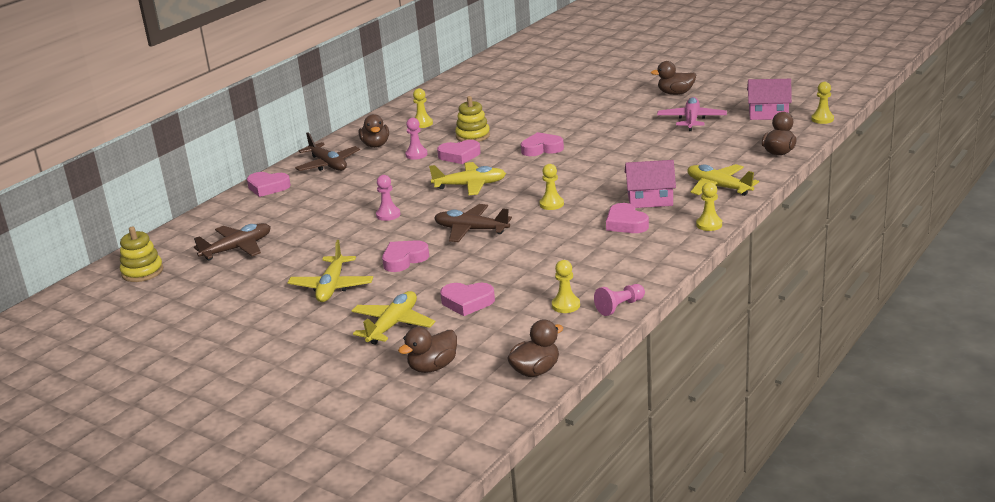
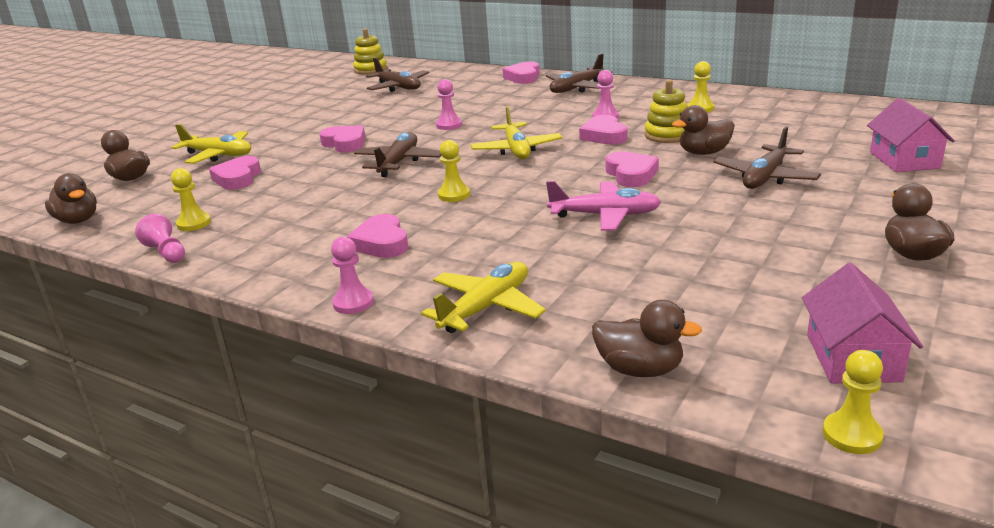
camera: 85 degrees right, 0 degrees up
yellow plane [287,240,373,302] -> none
brown duck [359,114,389,148] -> brown duck moved to [672,105,735,155]
pink heart [606,203,649,233] -> pink heart turned 75 degrees counterclockwise [347,214,408,258]
pink house [625,160,676,208] -> pink house moved to [867,98,955,172]
pink plane [657,97,727,131] -> pink plane moved to [546,181,661,231]
yellow pawn [696,182,722,231] -> pink pawn [331,237,374,314]
none -> brown plane [713,126,821,189]

